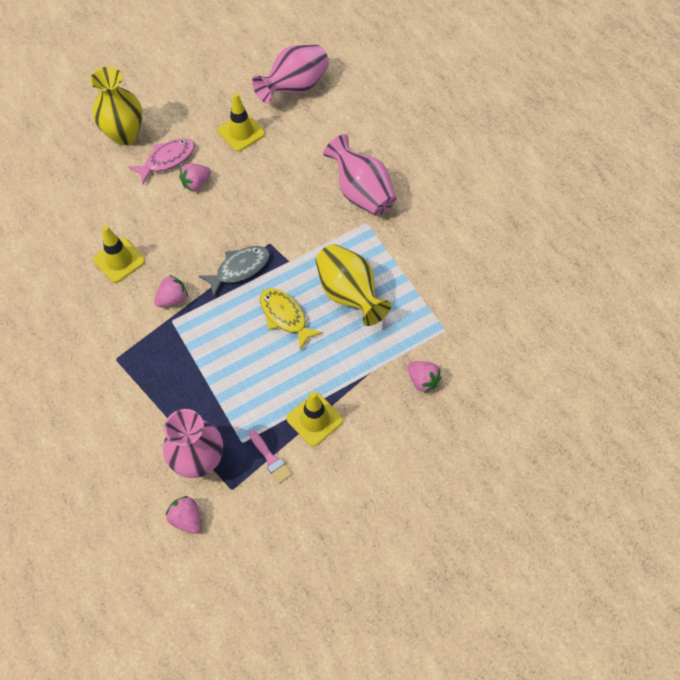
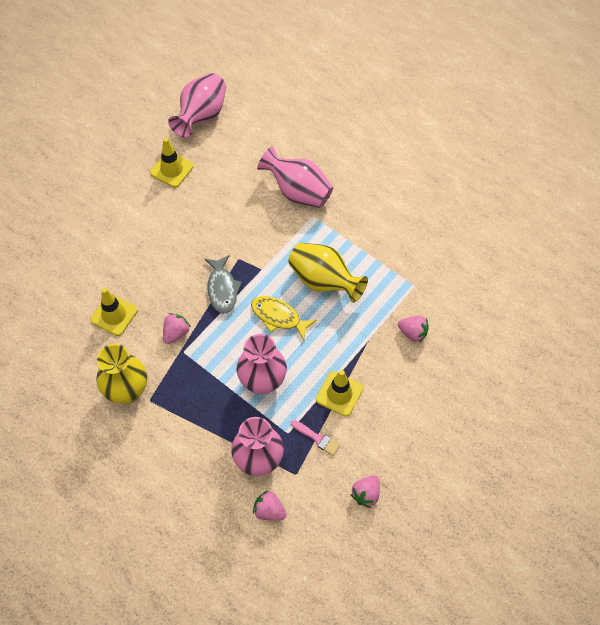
camera: 20 degrees left, 0 degrees up
yellow vase [90,67,143,145] -> yellow vase moved to [96,344,147,404]
pink fish [129,138,195,184] -> none
pink strawberry [179,163,211,191] -> pink strawberry moved to [350,475,380,508]
grey fish [199,246,270,297] -> grey fish turned 135 degrees clockwise [205,255,242,314]
none -> pink vase [236,334,287,394]

